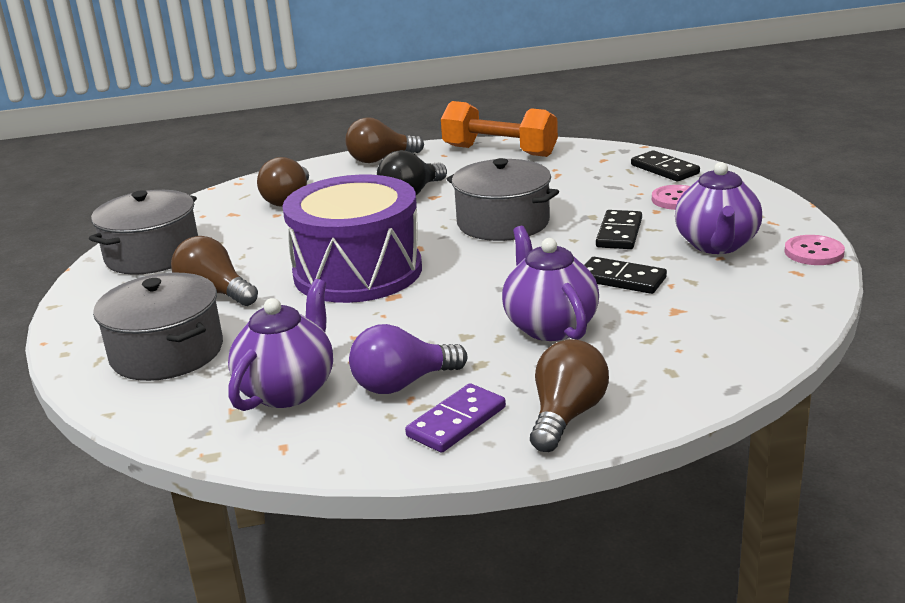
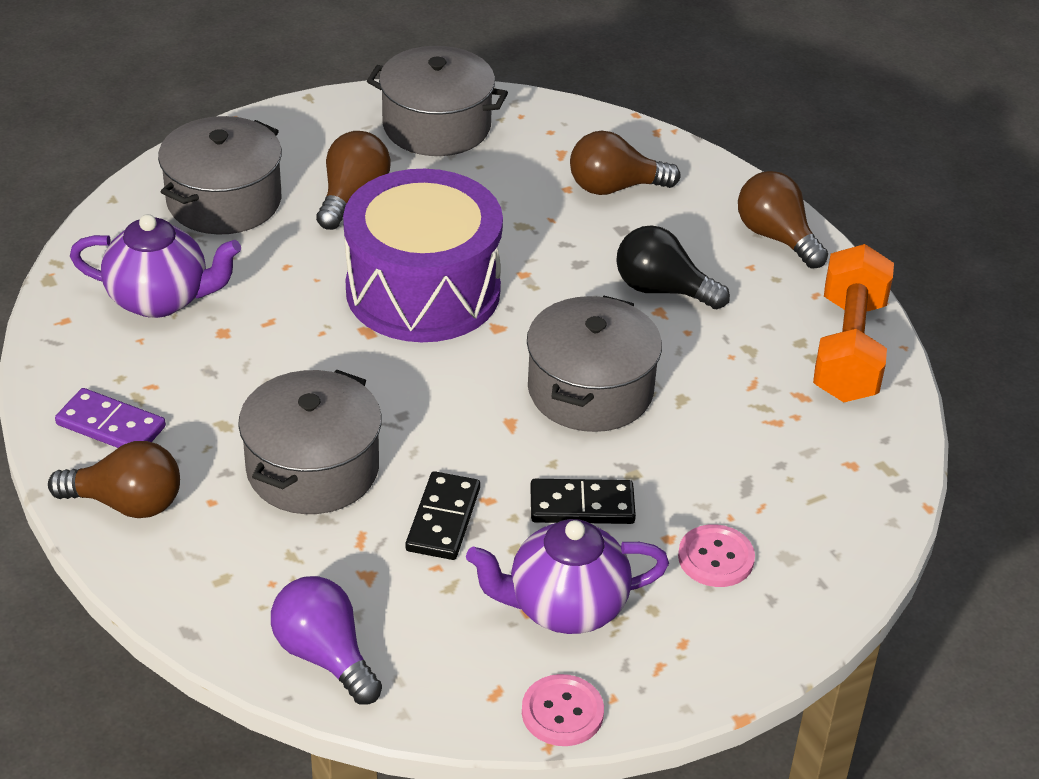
camera: 70 degrees right, 15 degrees up
purple light bulb [349,324,467,394] -> purple light bulb moved to [271,576,382,705]
purple teapot [502,226,599,341] -> grey pot [238,370,382,514]
black domino [631,150,700,182] -> none

